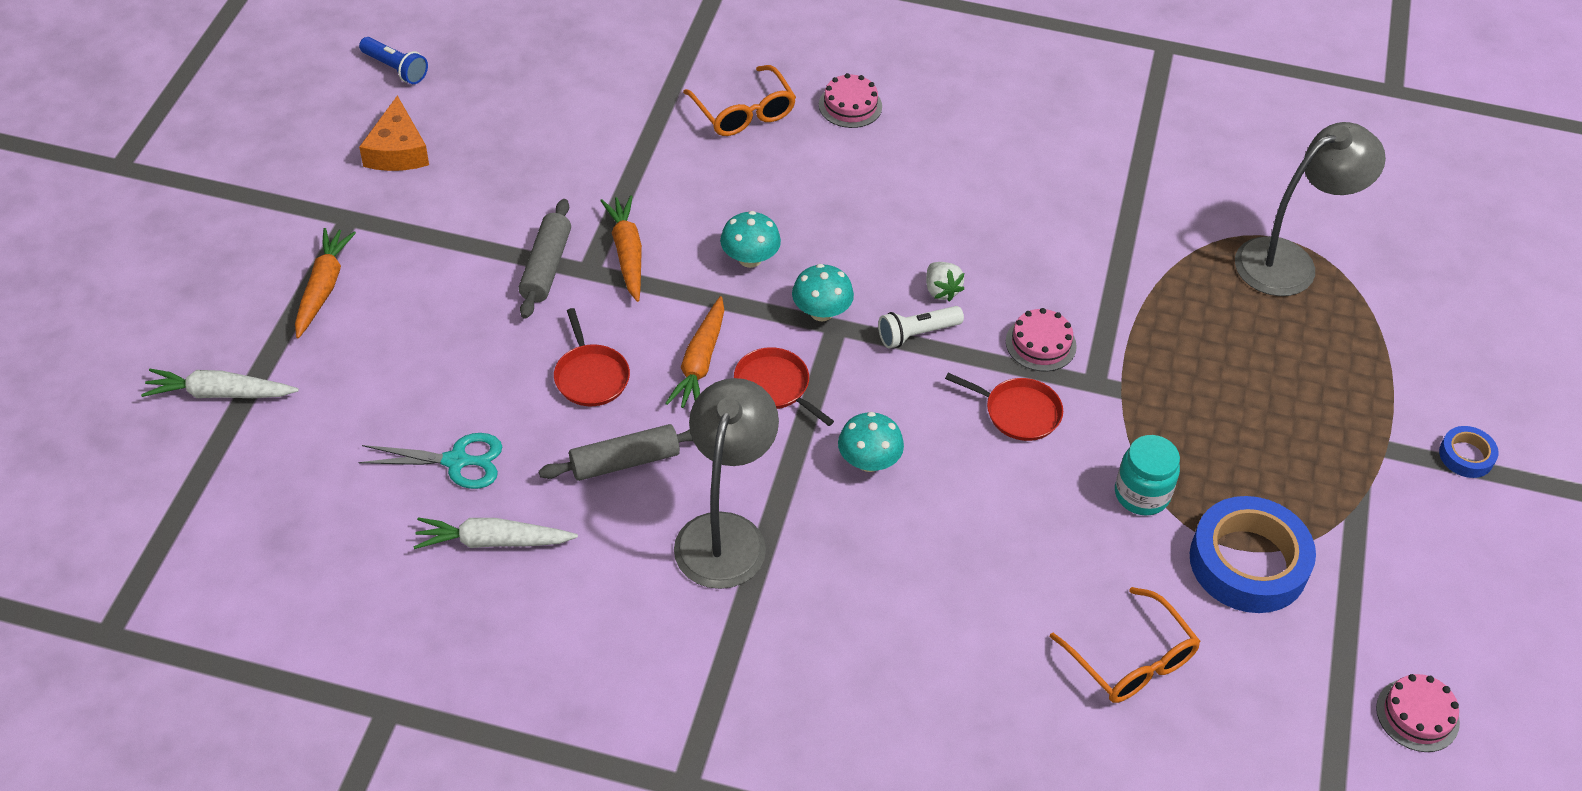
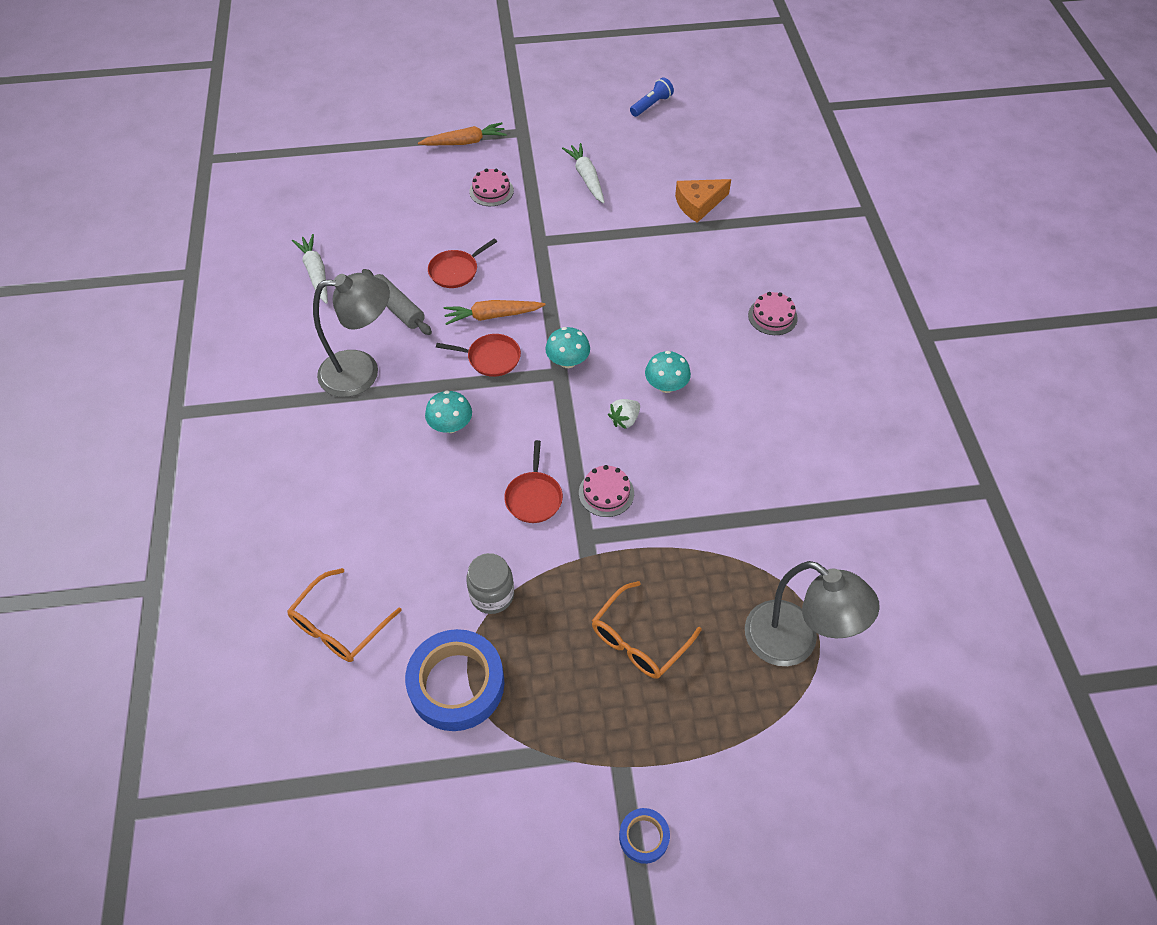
camera: 70 degrees right, 5 degrees up
white carrot [141,369,299,398] -> white carrot moved to [562,143,605,203]
turquoise scissors [358,433,502,489] -> none
blue flashlight [359,37,428,84] -> blue flashlight turned 150 degrees counterclockwise [630,77,674,117]
orange cheese [359,95,429,171] -> orange cheese moved to [675,179,731,223]
grey rolling pin [518,199,571,319] -> none
orange carrot [600,195,642,302] -> none
orange glasses [683,65,796,136] -> orange glasses moved to [592,581,701,678]
turquoise mushroom [720,211,781,268] -> turquoise mushroom moved to [645,351,691,393]
red pan [734,347,834,426] -> red pan turned 75 degrees clockwise [436,334,521,377]
white flashlight [878,306,964,348] -> none
turquoise jar [1115,435,1180,515] -> grey jar [466,553,514,614]
pink cake [1376,674,1460,752] -> pink cake moved to [469,168,514,206]

